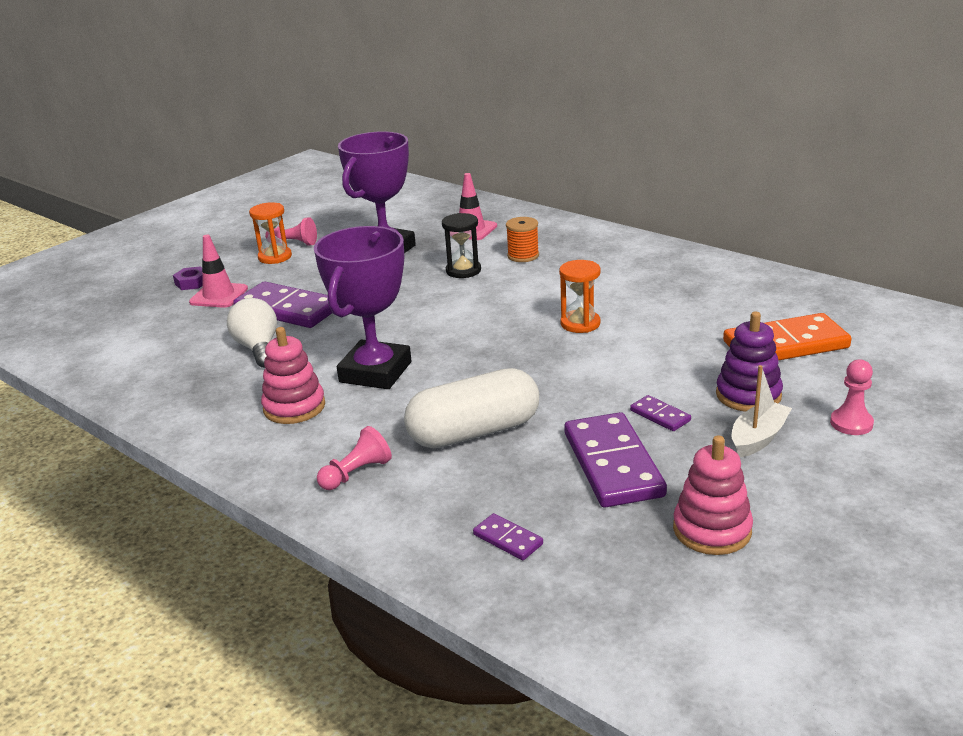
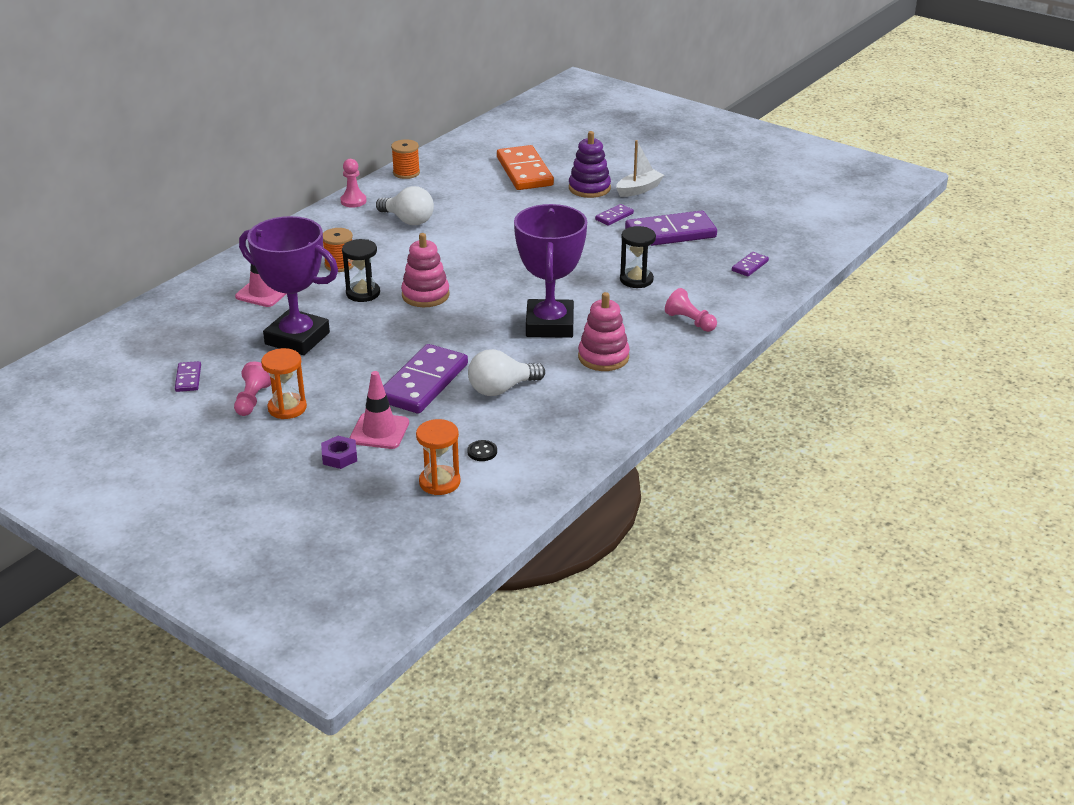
camera: 95 degrees left, 5 degrees up
purple trophy [314,226,412,389] -> purple trophy turned 75 degrees clockwise [514,204,587,338]
white capsule [404,368,539,448] -> black hourglass [620,226,656,288]
orange hourglass [559,260,600,333] -> orange hourglass moved to [416,419,461,495]
pink stacking toy [673,435,753,555] -> pink stacking toy moved to [401,233,450,307]
white boat [732,365,792,457] -> white boat turned 105 degrees clockwise [616,140,664,197]
pink pawn [830,359,874,435] -> pink pawn moved to [340,159,367,208]
none -> purple domino [175,361,201,392]
none -> white light bulb [376,186,434,225]
none -> orange spool [391,139,420,179]
none -> black button [467,440,497,461]

